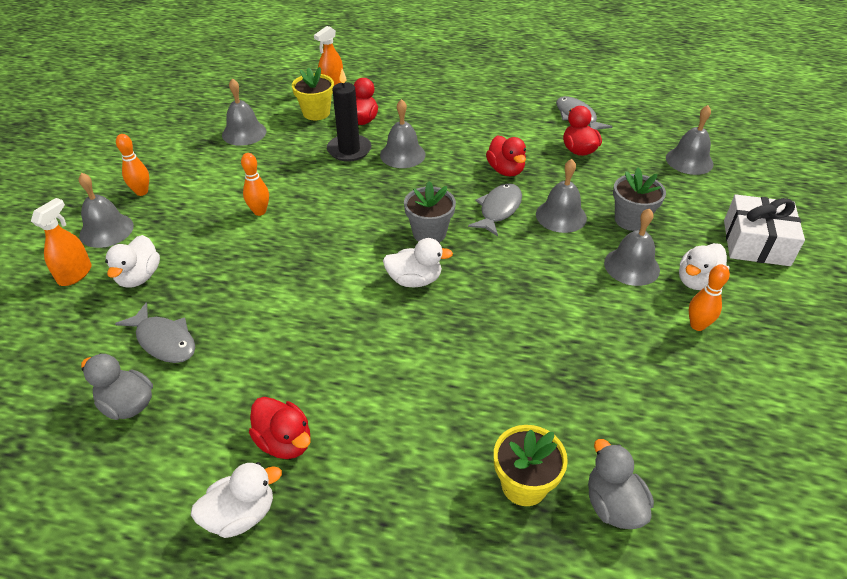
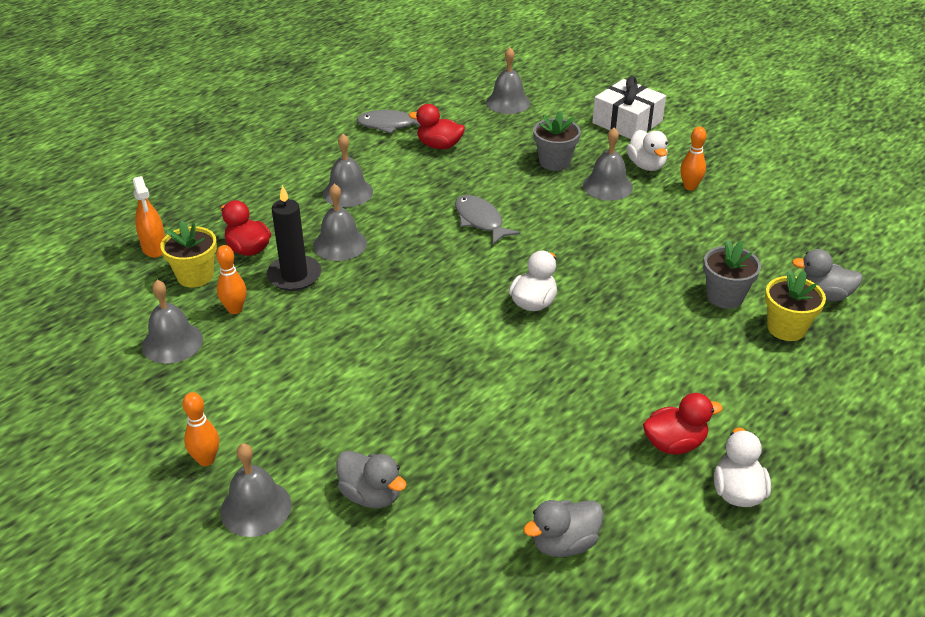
camera: 60 degrees left, 5 degrees down
orange spray bottle [31,198,91,286] -> none
white duck [105,235,160,288] -> grey duck [336,451,407,508]
grey fish [115,302,195,363] -> none
orange bowling pin [241,153,269,216] -> orange bowling pin moved to [216,245,247,314]
grey flower pot [404,181,456,242] -> grey flower pot moved to [703,240,761,309]
red duck [486,135,526,176] -> none
grey bell [536,159,587,233] -> grey bell moved to [323,134,373,207]

